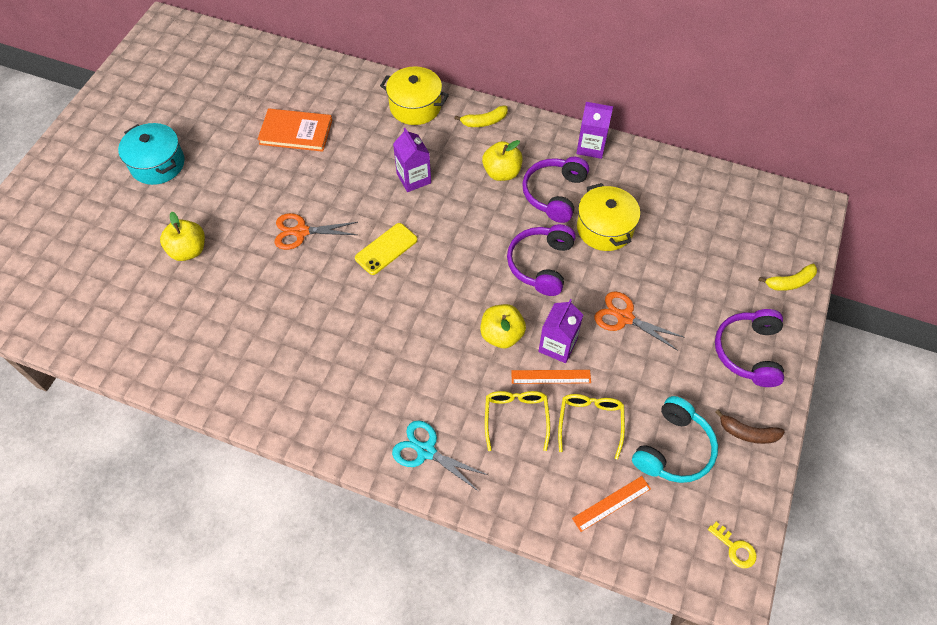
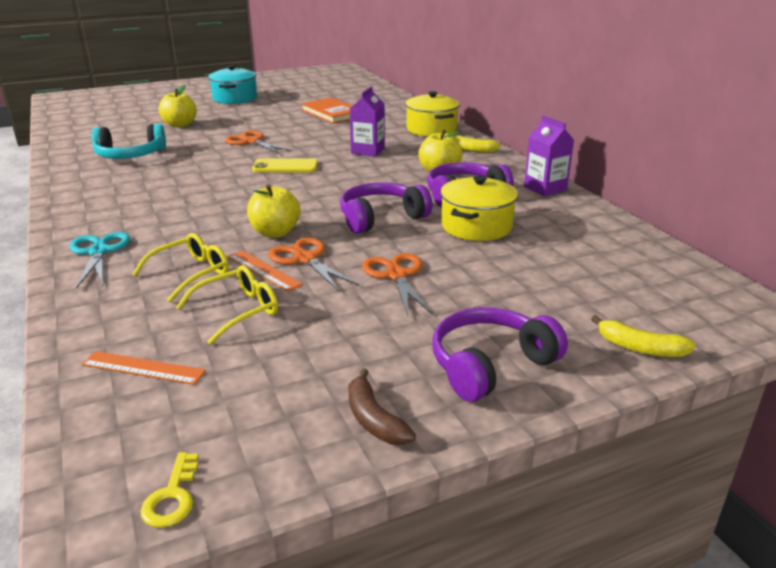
camera: 45 degrees right, 30 degrees down
purple carton [538,299,583,363] -> orange scissors [268,238,360,291]
turquoise headphones [632,396,718,483] -> turquoise headphones moved to [92,124,166,159]

